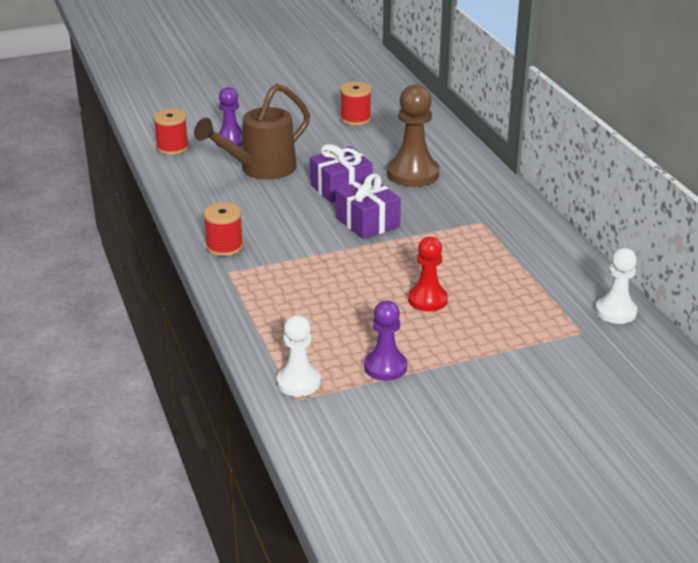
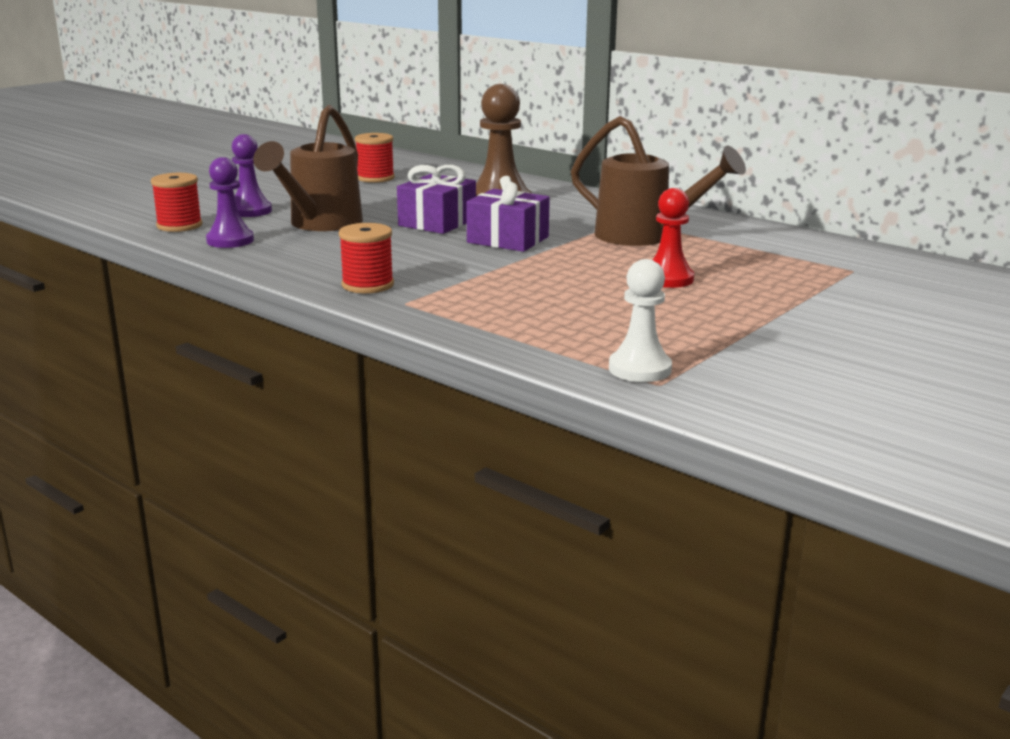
camera: 30 degrees left, 10 degrees down
purple pawn [364,300,407,381] -> purple pawn moved to [206,157,254,248]
white pawn [596,248,637,324] -> none
none -> brown watering can [571,116,746,246]

